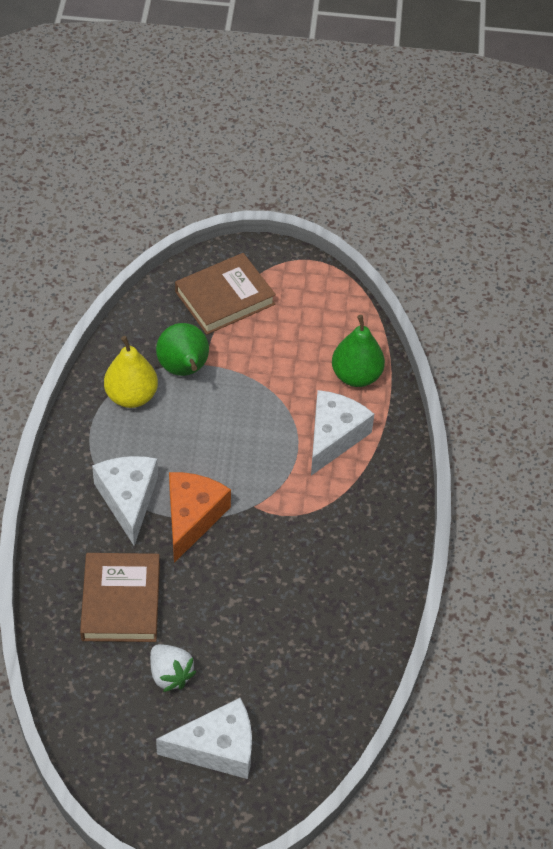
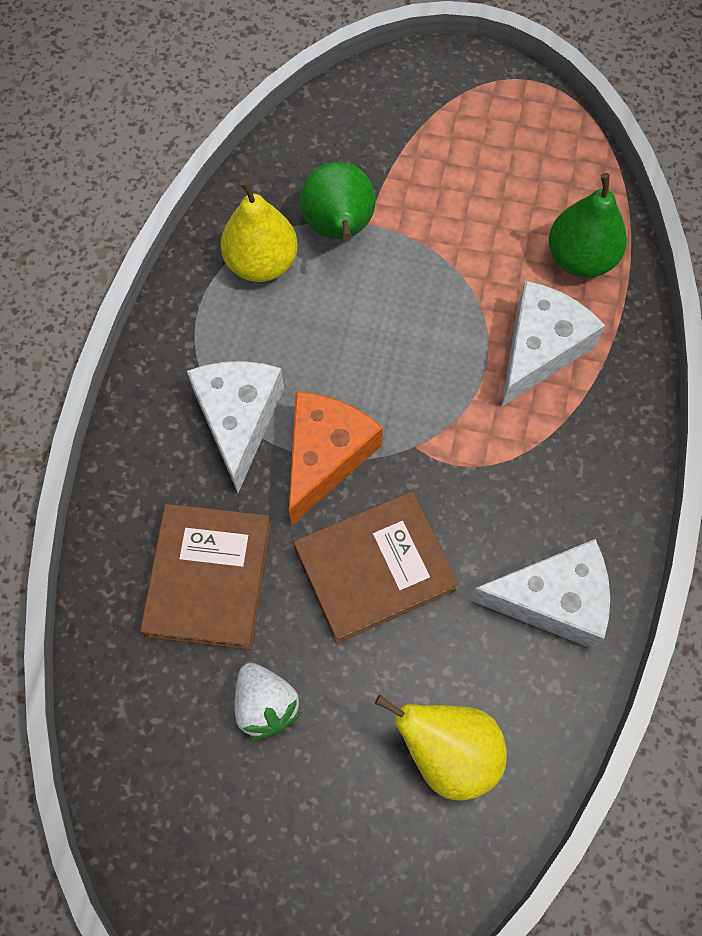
camera: 10 degrees right, 15 degrees up
white cheese [156,698,252,779] -> white cheese moved to [470,539,610,649]
brown book [175,253,276,335] -> brown book moved to [293,491,459,643]
none -> yellow pear [375,695,507,801]

